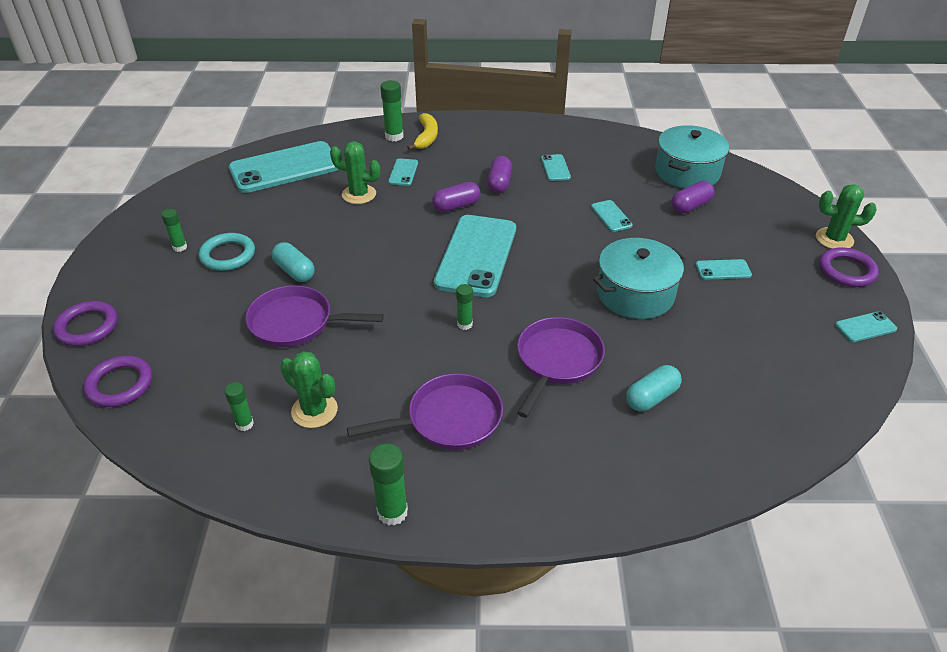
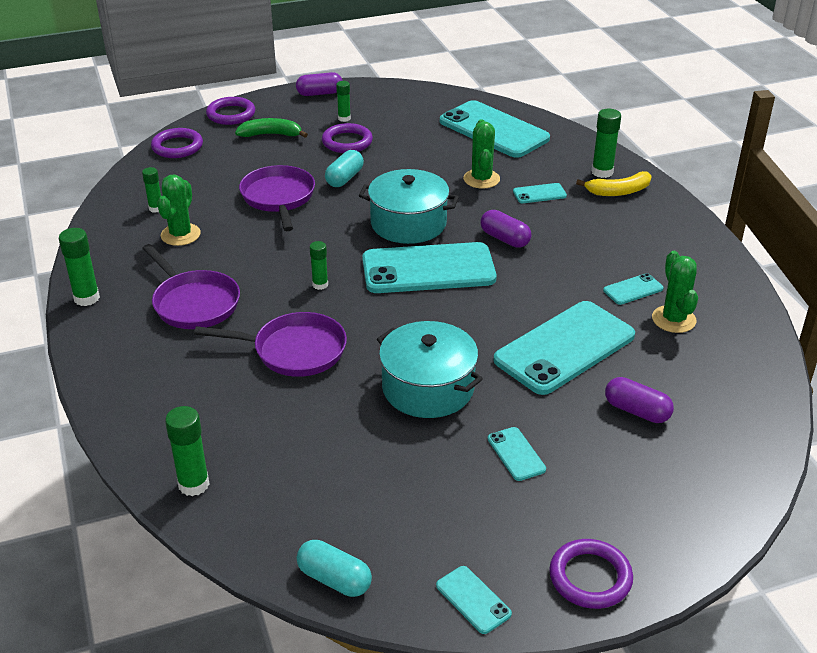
camera: 70 degrees right, 5 degrees down
turquoise ring [199,233,255,271] -> purple ring [322,123,373,153]
purple capsule [487,156,512,193] -> purple capsule moved to [296,72,343,96]
turquoise phone [591,200,633,232] -> turquoise phone [493,301,635,395], size x2.34
turquoise capsule [626,365,682,411] -> turquoise capsule moved to [297,540,372,597]
turquoise pot [655,125,729,189] -> turquoise pot moved to [359,169,459,244]
green cactus [816,184,877,249] -> green cactus moved to [652,251,698,333]
none -> green glue stick [165,406,209,496]
none -> green banana [235,118,308,138]

